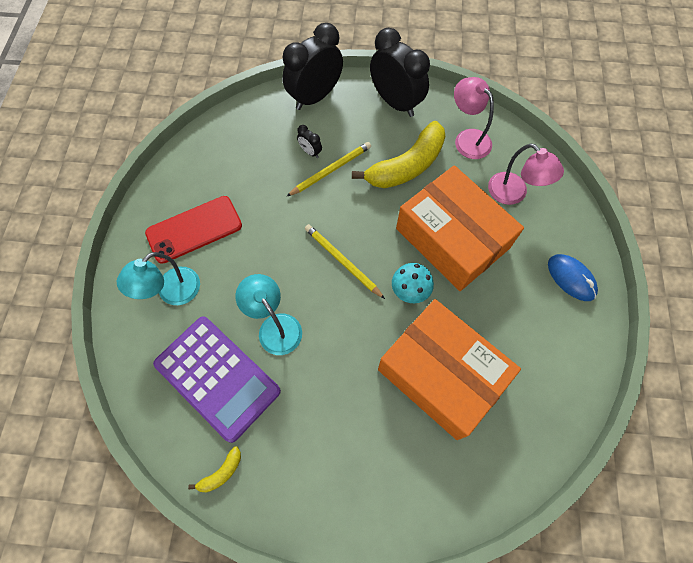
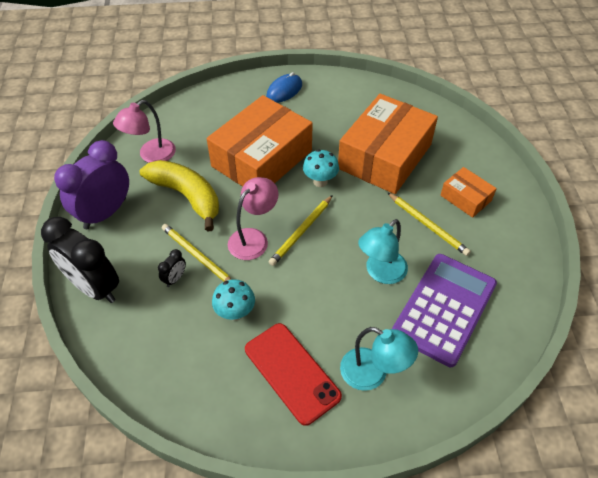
camera: 100 degrees left, 15 degrees down
yellow banana [188,446,241,492] -> none
black clock [370,28,430,117] -> purple clock [54,140,129,229]
pink lamp [488,143,564,205] -> pink lamp moved to [228,177,279,260]
none -> turquoise mushroom [212,279,255,321]
none -> yellow pencil [387,192,471,256]
none -> orange box [440,167,497,218]

